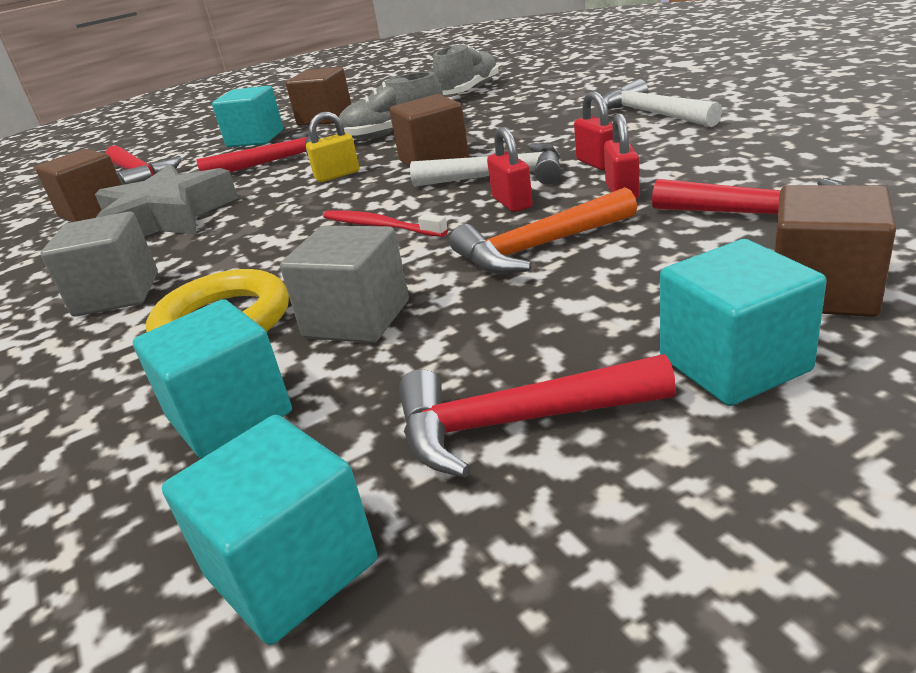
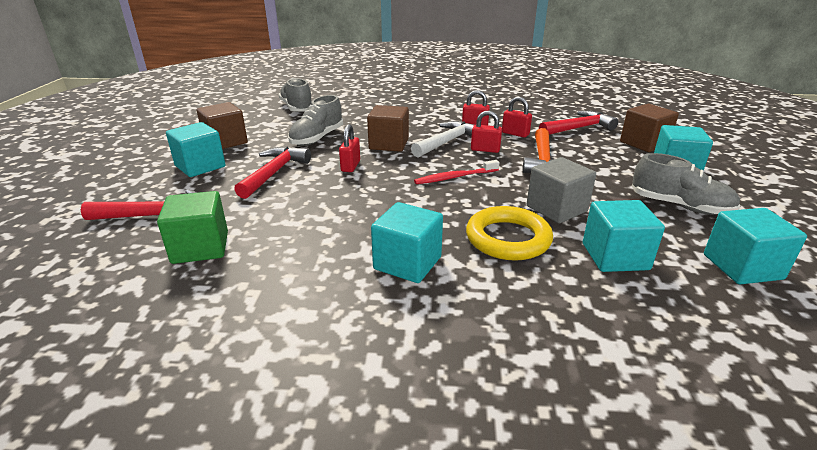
camera: 60 degrees left, 0 degrees up
brown cube [35,149,121,222] -> green cube [157,191,228,264]
grey cube [40,211,158,317] -> turquoise cube [371,202,443,283]
grey star [95,164,238,236] -> none
yellow padlock [306,112,359,182] -> red padlock [339,124,360,172]
red hammer [399,354,676,478] -> grey shoe [632,153,741,215]
white hammer [597,79,722,127] -> none

